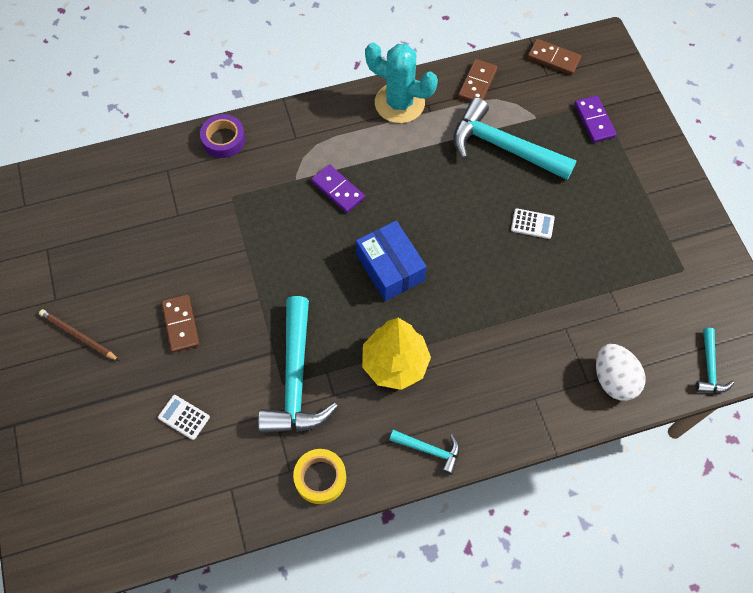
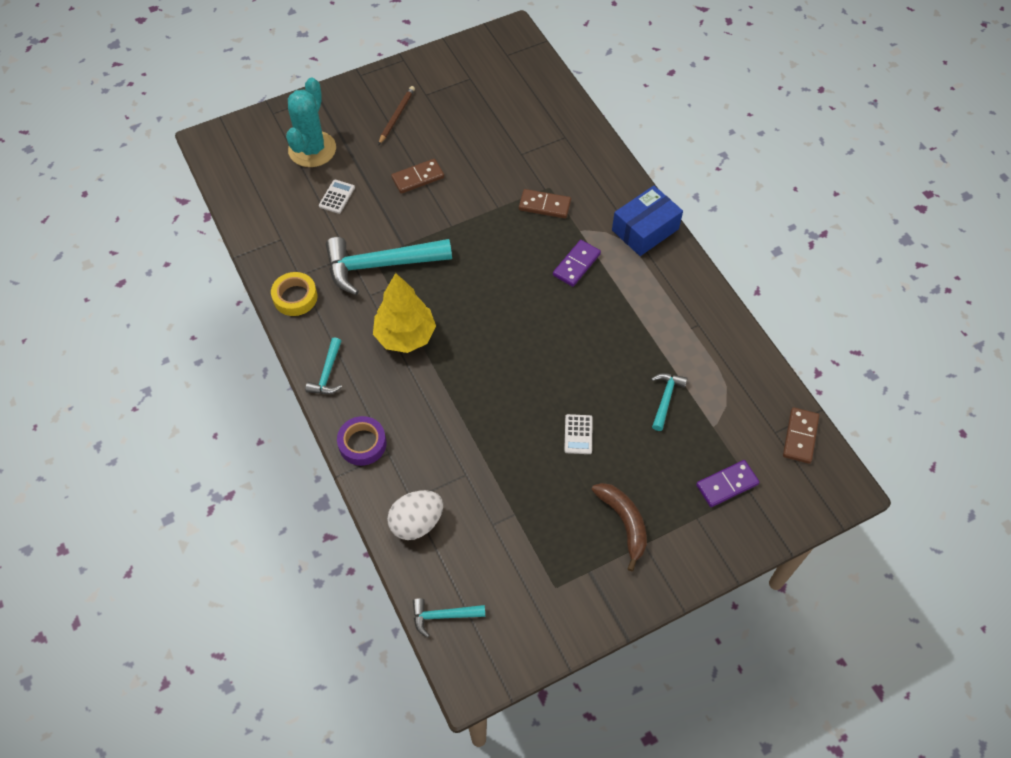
camera: 80 degrees right, 5 degrees down
purple tape [200,114,246,158] -> purple tape moved to [337,416,386,466]
blue box [356,221,427,301] -> blue box moved to [612,186,683,256]
turquoise cactus [365,43,438,123] -> turquoise cactus moved to [286,77,336,167]
turquoise hammer [453,98,576,180] -> turquoise hammer [651,373,688,431], size x0.49
brown domino [458,59,497,102] -> brown domino moved to [519,189,571,218]
none -> brown banana [592,483,647,571]

